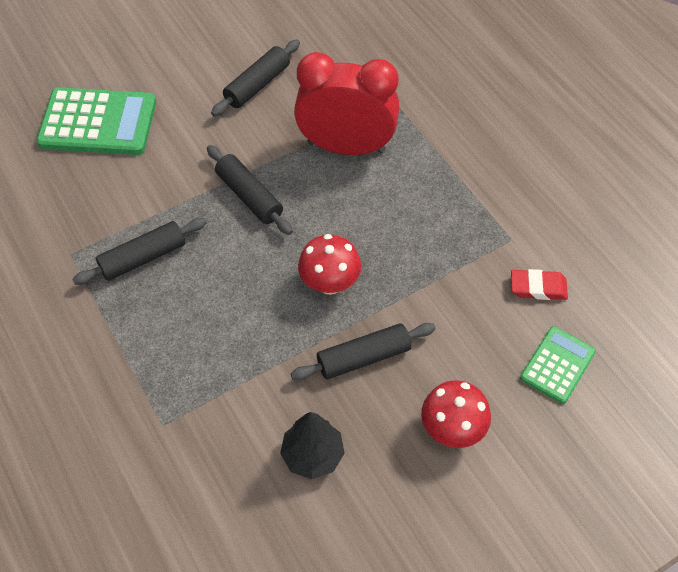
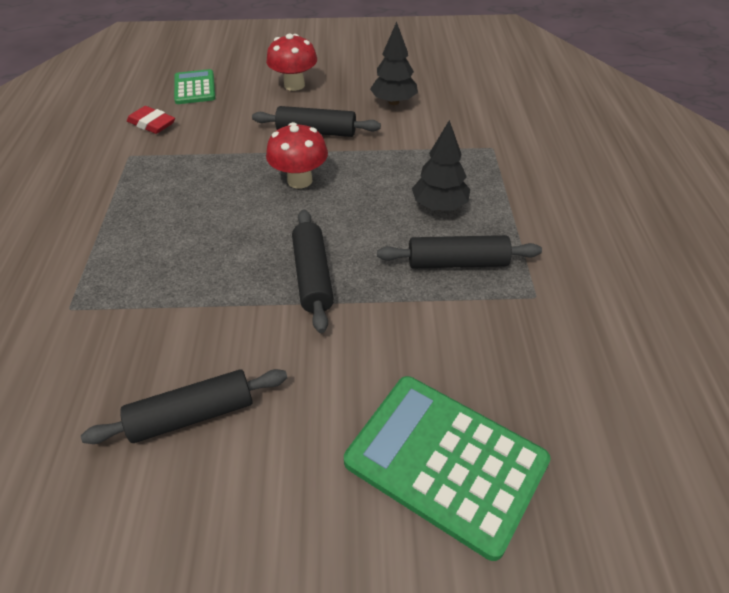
camera: 150 degrees left, 10 degrees down
red clock [294,52,400,155] -> none
green calculator [520,326,596,404] -> green calculator turned 105 degrees clockwise [174,69,216,104]
none -> black tree [412,120,470,211]

